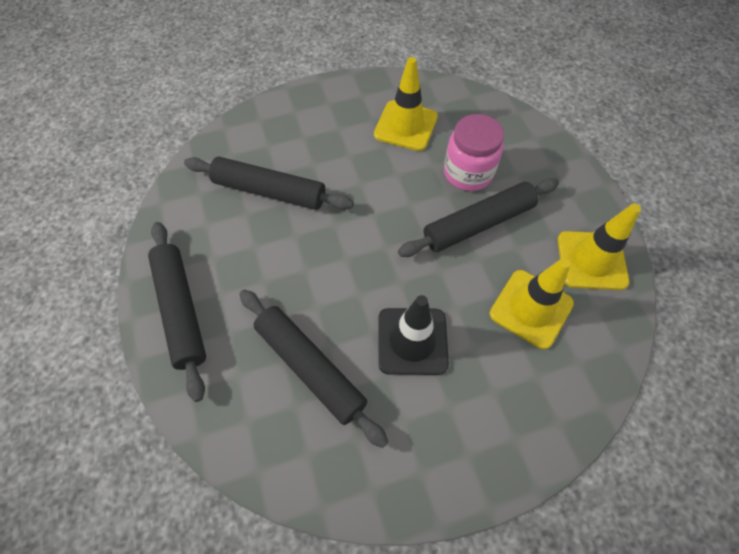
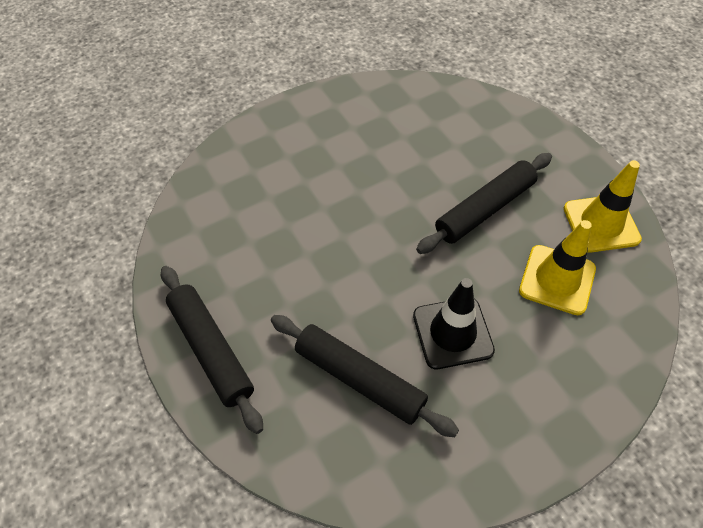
camera: 10 degrees left, 5 degrees down
black rolling pin [184,157,354,210] -> none
yellow traffic cone [374,57,438,151] -> none
pink jar [444,114,504,191] -> none

